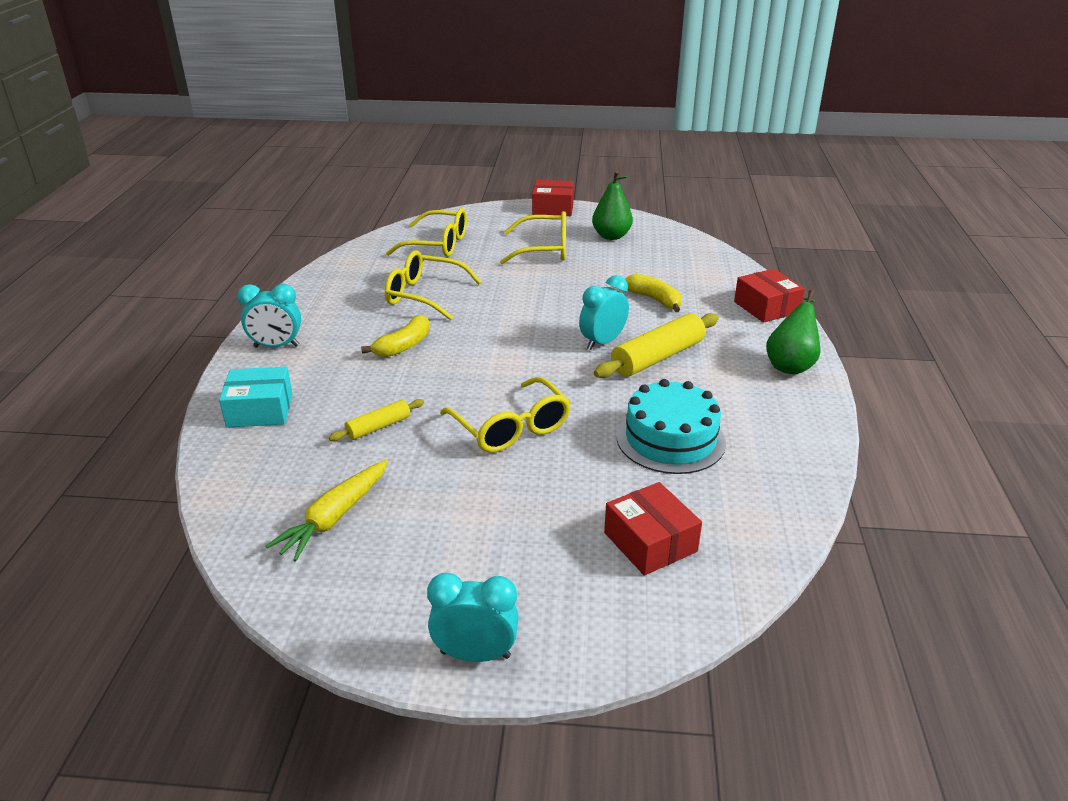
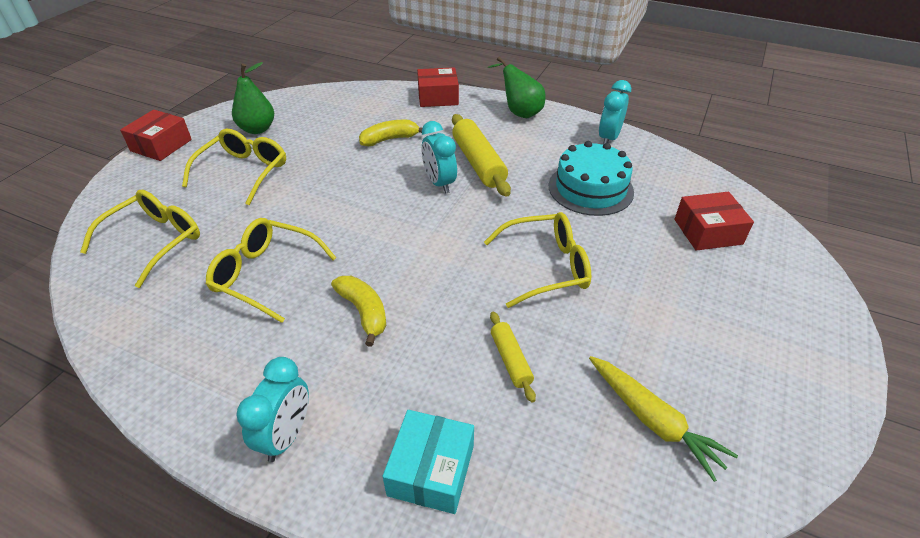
camera: 70 degrees left, 10 degrees up
yellow glasses [385,250,482,320] -> yellow glasses turned 75 degrees clockwise [206,218,336,323]
turquoise clock [427,573,519,662] -> turquoise clock moved to [599,80,631,145]

